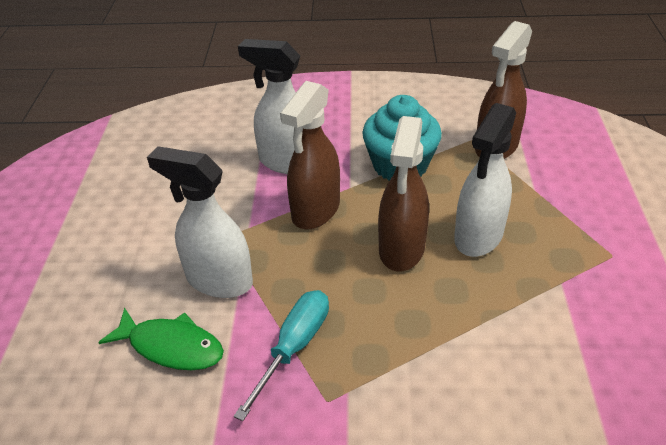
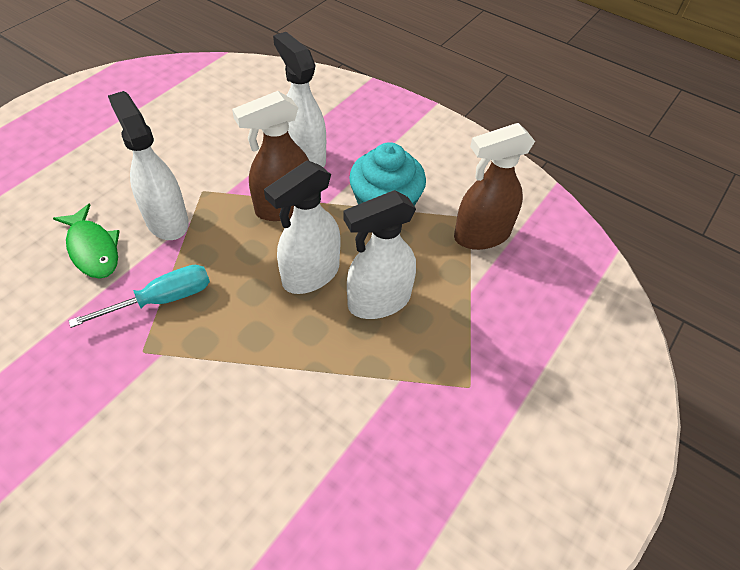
camera: 30 degrees right, 10 degrees up
brown spray bottle [378,116,429,272] -> white spray bottle [264,160,341,294]

